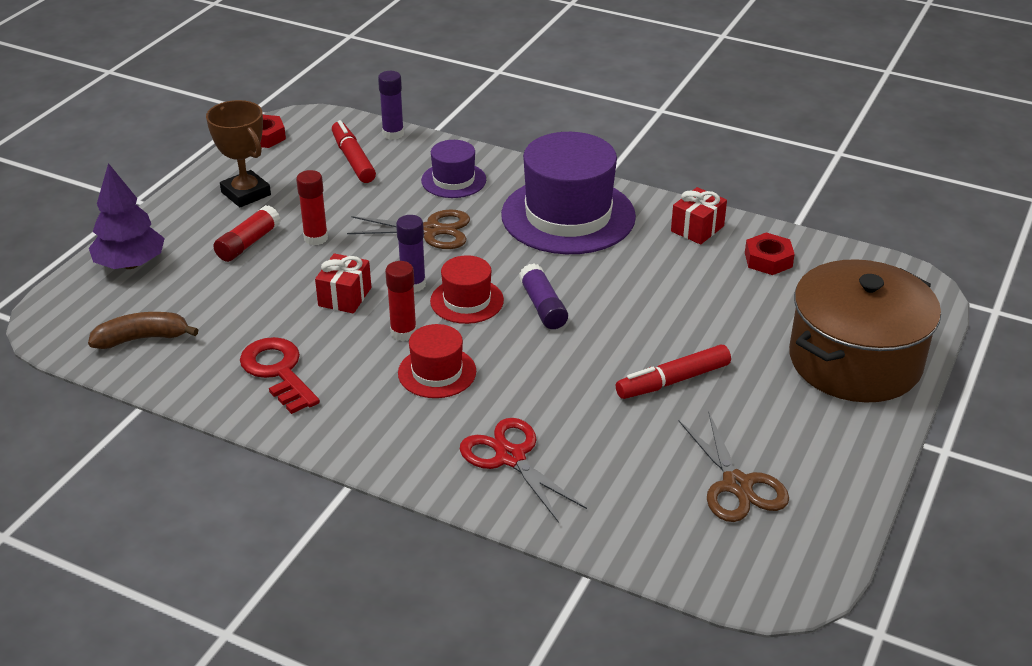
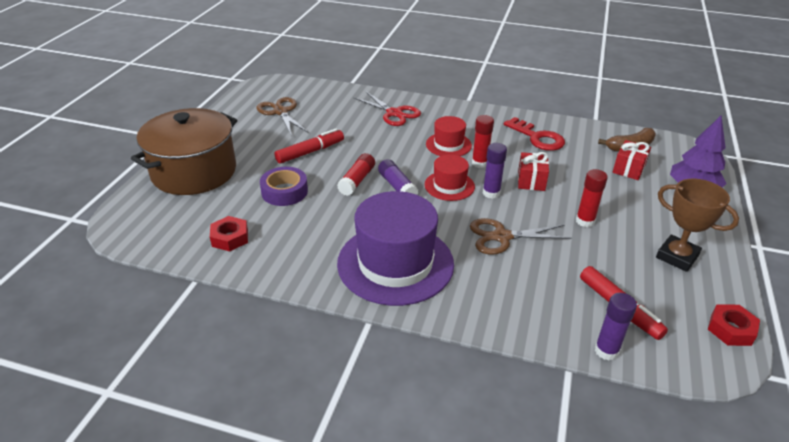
camera: 170 degrees right, 0 degrees up
red glue stick [213,205,281,262] -> red glue stick moved to [337,153,375,196]
purple hat [421,140,486,198] -> none
red gift [671,187,727,245] -> red gift moved to [613,140,651,180]
none -> purple tape [260,167,308,206]

